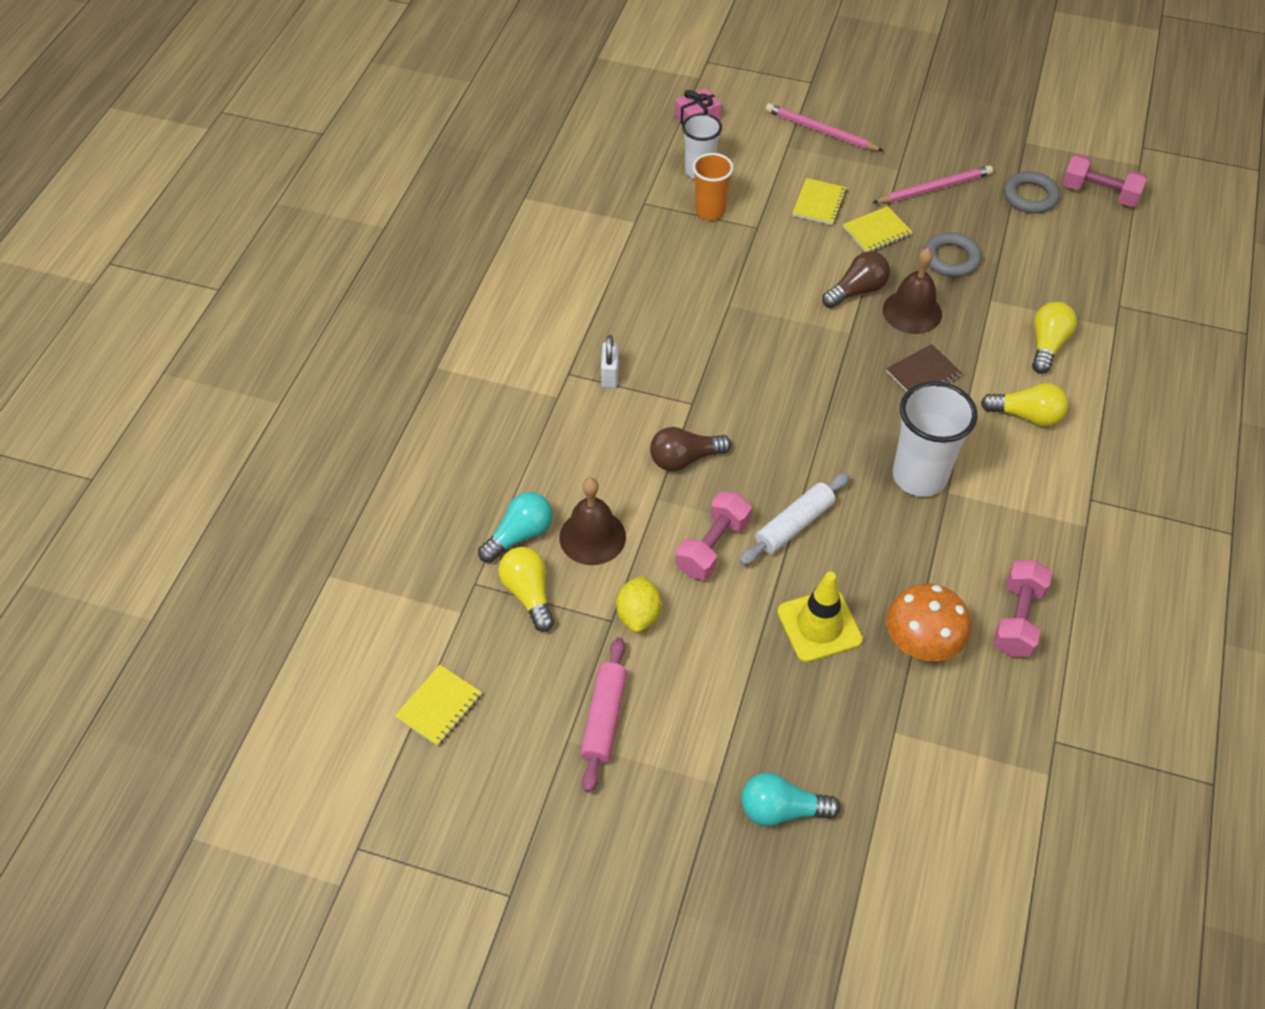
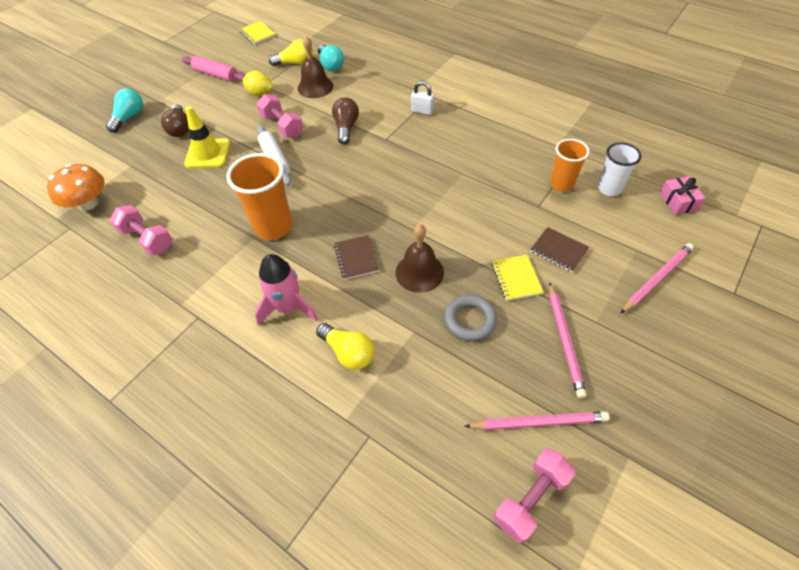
camera: 110 degrees right, 0 degrees up
yellow notebook [792,178,847,225] -> brown notebook [530,227,589,272]
brown light bulb [822,251,890,308] -> brown light bulb moved to [161,104,189,137]
orange mushroom [886,583,971,661] -> orange mushroom moved to [47,164,104,211]
white cup [893,381,978,497] -> orange cup [227,153,292,240]
yellow light bulb [981,383,1068,426] -> pink rocket [255,254,318,325]
grey ring [1004,171,1060,214] -> pink pencil [464,411,610,430]

